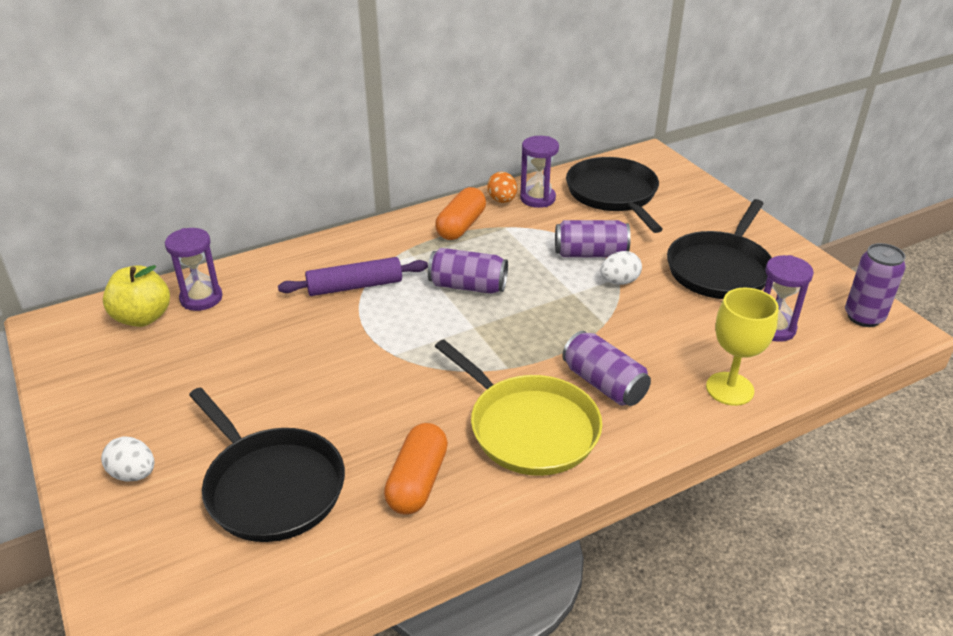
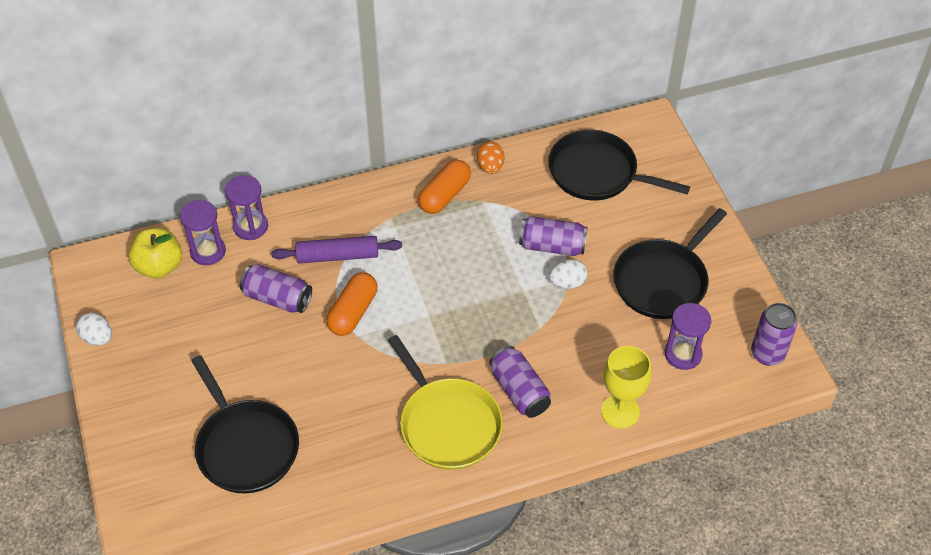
camera: 10 degrees right, 15 degrees up
white egg [101,437,154,482] -> white egg moved to [76,313,112,346]
orange capsule [384,423,448,515] -> orange capsule moved to [327,272,377,336]
purple can [428,248,508,294] -> purple can moved to [240,264,312,313]
purple hourglass [520,136,559,208] -> purple hourglass moved to [225,175,268,240]
black pan [566,157,663,233] -> black pan turned 60 degrees counterclockwise [548,130,690,200]

